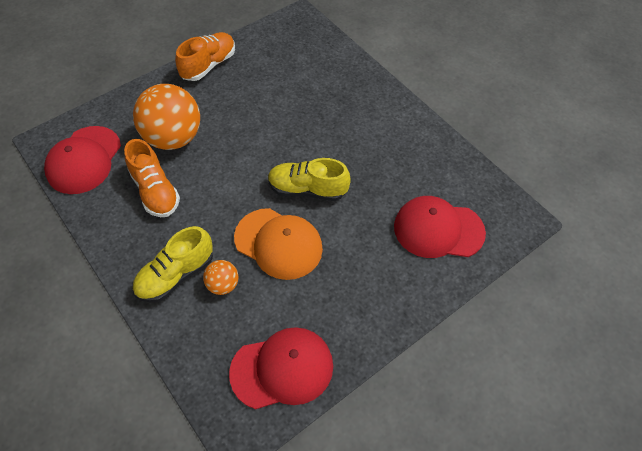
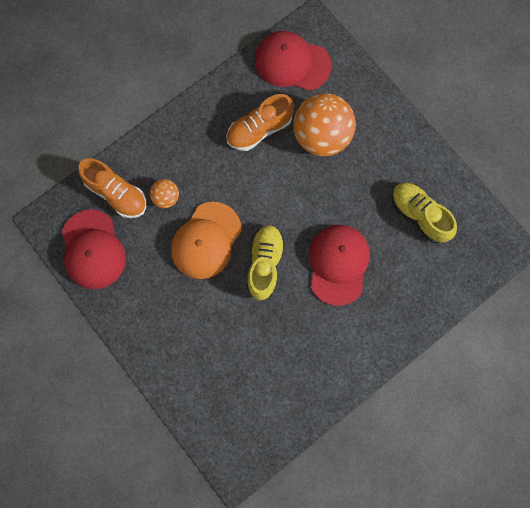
camera: 90 degrees right, 20 degrees up
yellow shoe [132,226,213,303] -> yellow shoe moved to [391,182,457,243]
orange shoe [175,32,235,81] -> orange shoe moved to [78,158,146,218]
red cap [394,196,486,258] -> red cap moved to [309,225,370,306]

